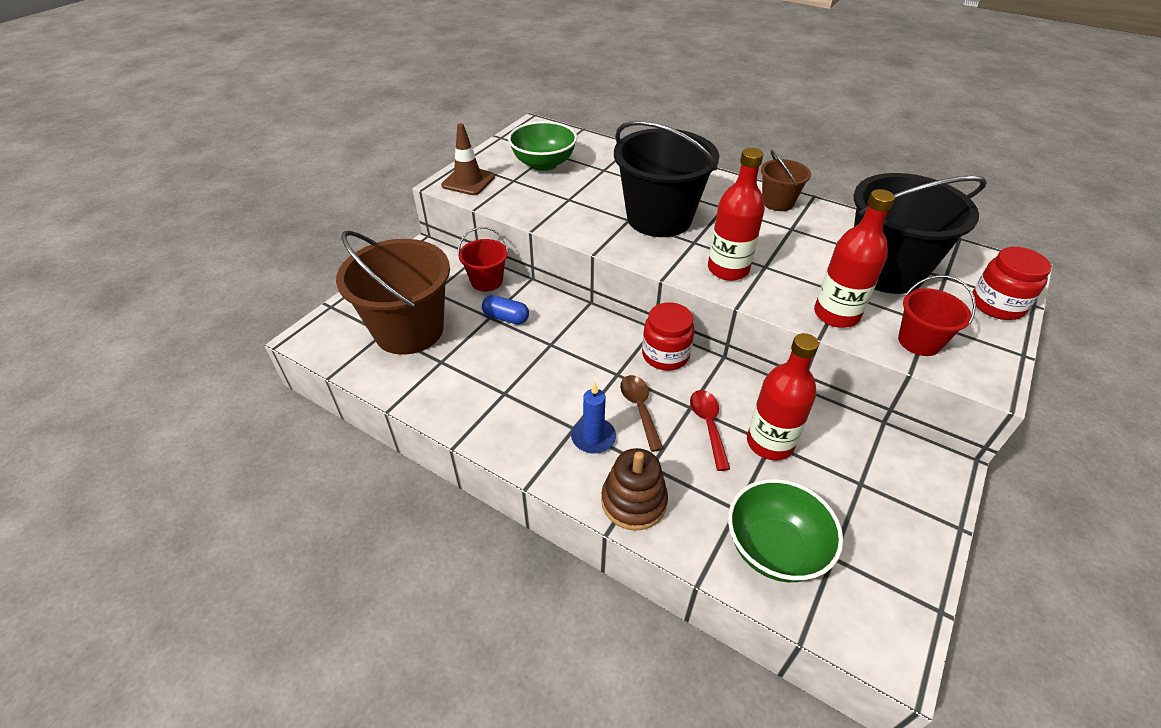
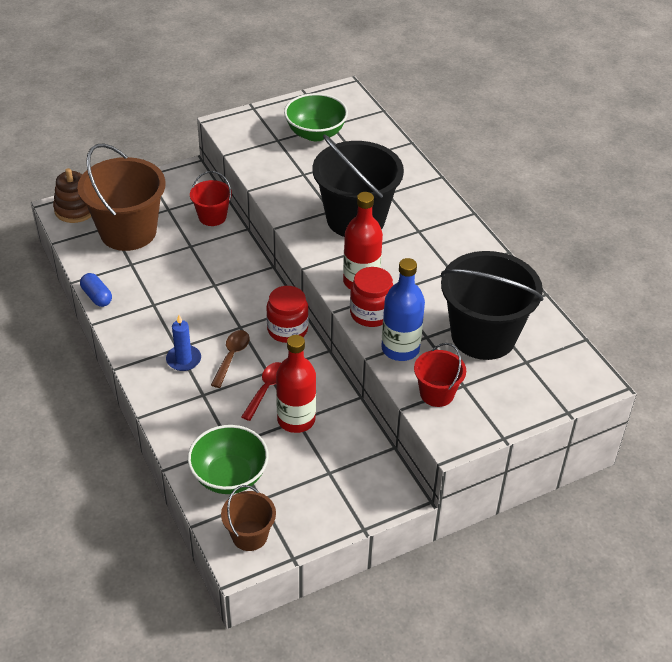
camera: 30 degrees right, 0 degrees up
brown traffic cone [441,123,495,195] -> none
blue capsule [482,295,529,324] -> blue capsule moved to [80,273,112,307]
brown stacking toy [601,448,668,531] -> brown stacking toy moved to [53,168,91,223]
brown bucket [761,150,811,211] -> brown bucket moved to [221,485,276,551]
red bottle [814,189,895,328] -> blue bottle [381,258,425,361]
red jar [972,247,1052,320] -> red jar moved to [350,267,393,327]

